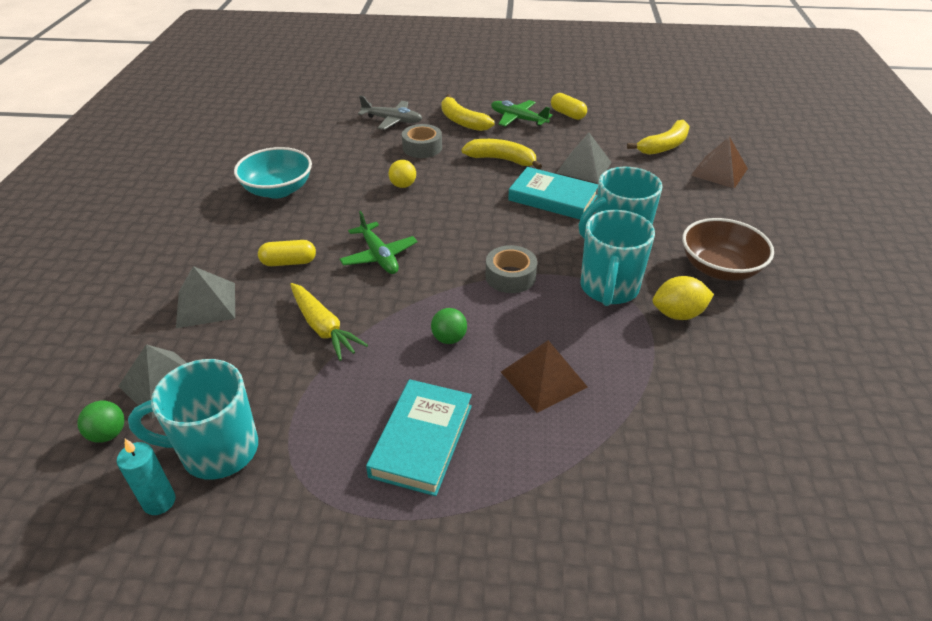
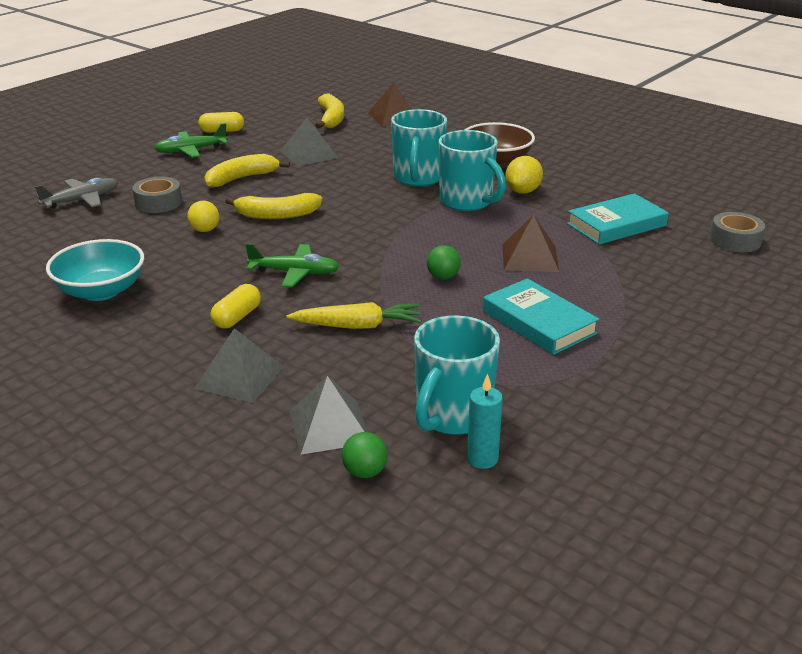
camera: 55 degrees left, 10 degrees down
yellow banana [441,94,495,131] -> yellow banana moved to [225,193,322,219]
grey tape [486,245,537,293] -> grey tape moved to [710,212,765,252]
turquoise book [508,167,598,219] -> turquoise book moved to [567,193,669,245]

